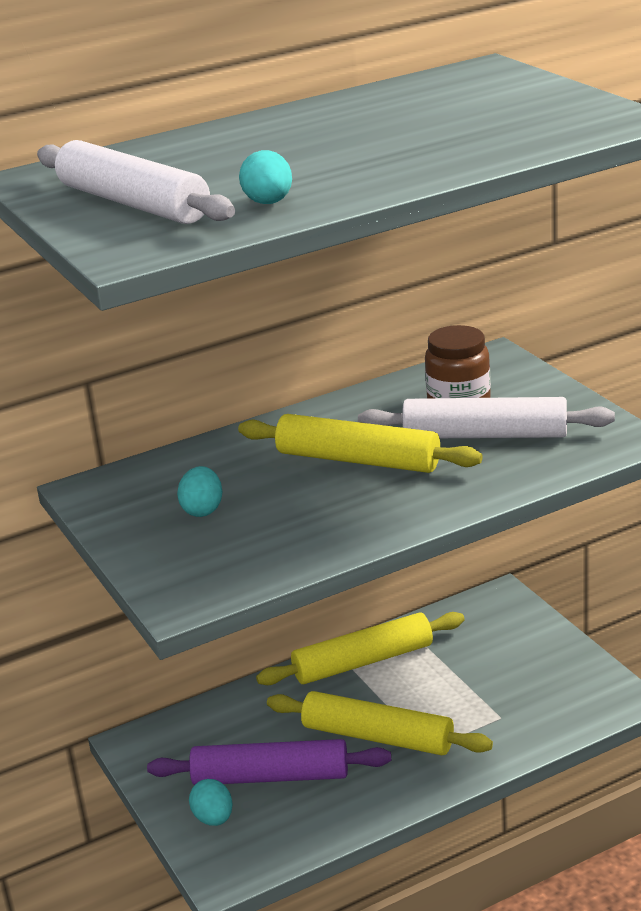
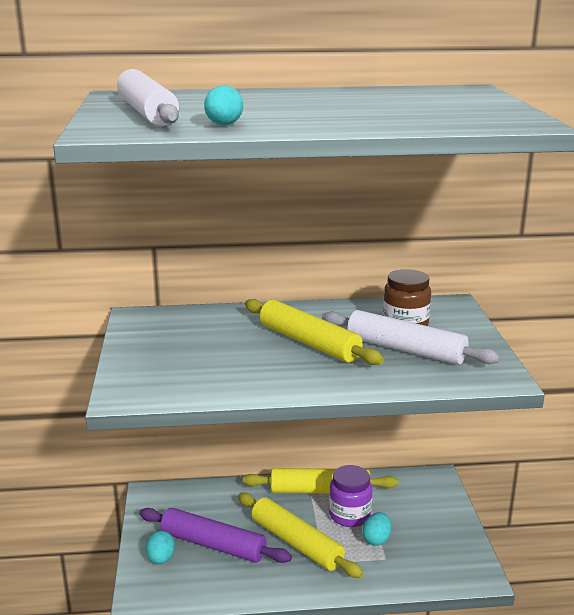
camera: 20 degrees right, 5 degrees down
turquoise egg [177,466,222,517] -> turquoise egg moved to [362,512,391,546]
none -> purple jar [329,465,372,527]

